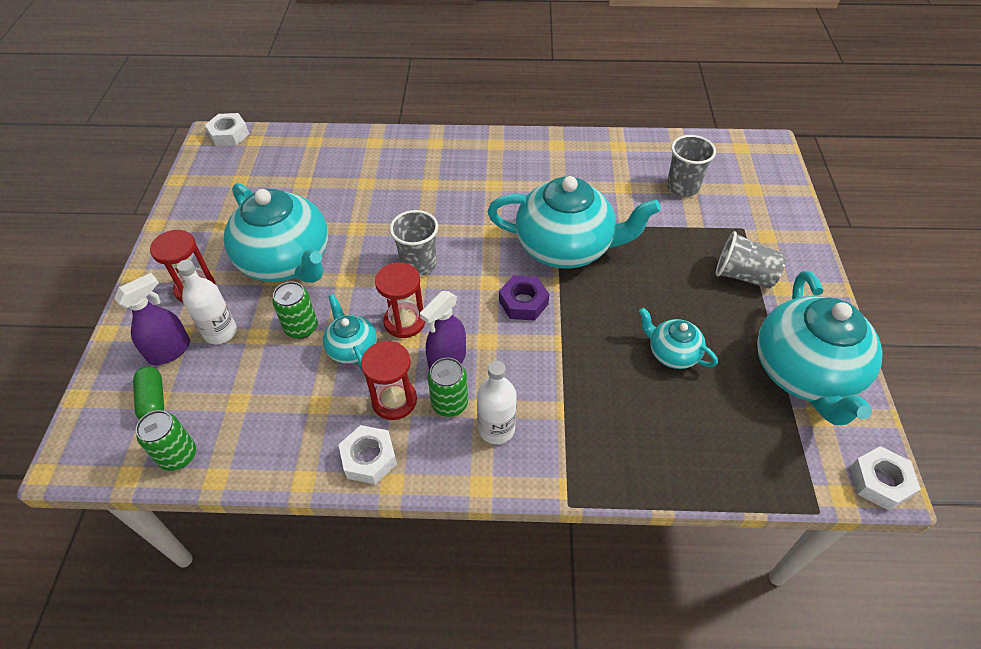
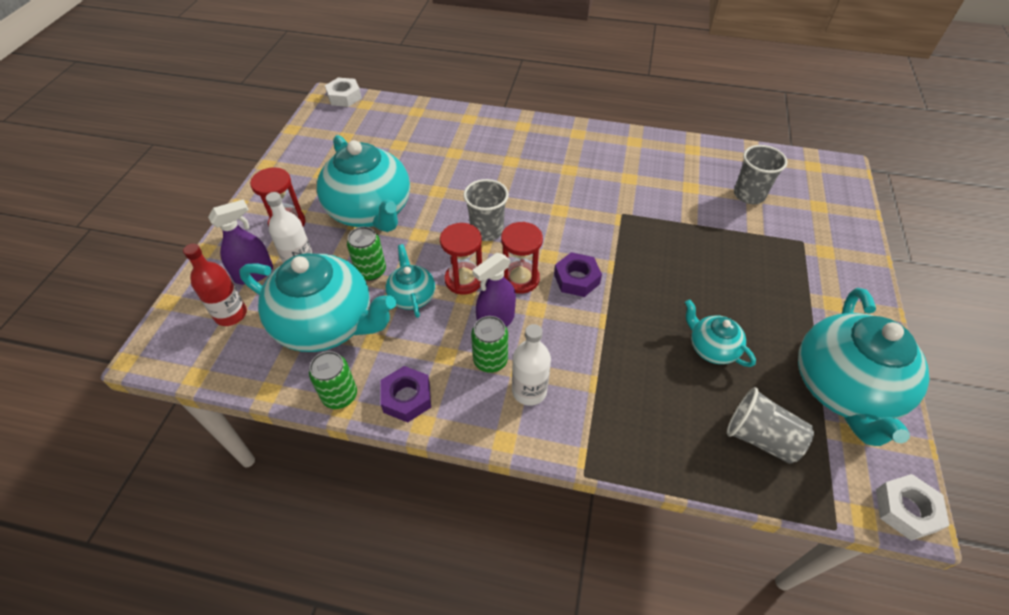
camera: 10 degrees right, 0 degrees up
green capsule [133,366,164,420] -> red bottle [183,244,247,326]
green can [136,410,196,471] -> green can moved to [309,351,357,409]
white nut [338,425,397,485] -> purple nut [381,366,431,423]
red hourglass [361,341,417,420] -> red hourglass moved to [501,222,543,294]
turquoise teapot [487,176,661,269] -> turquoise teapot moved to [239,253,396,352]
grey cup [716,231,786,289] -> grey cup moved to [727,387,814,464]

